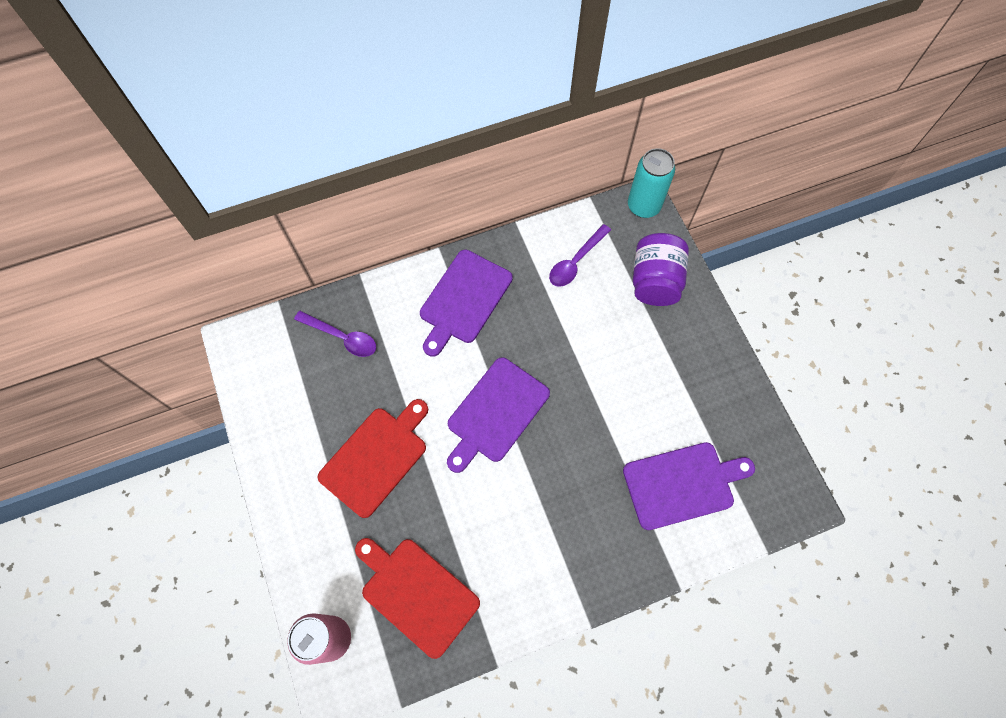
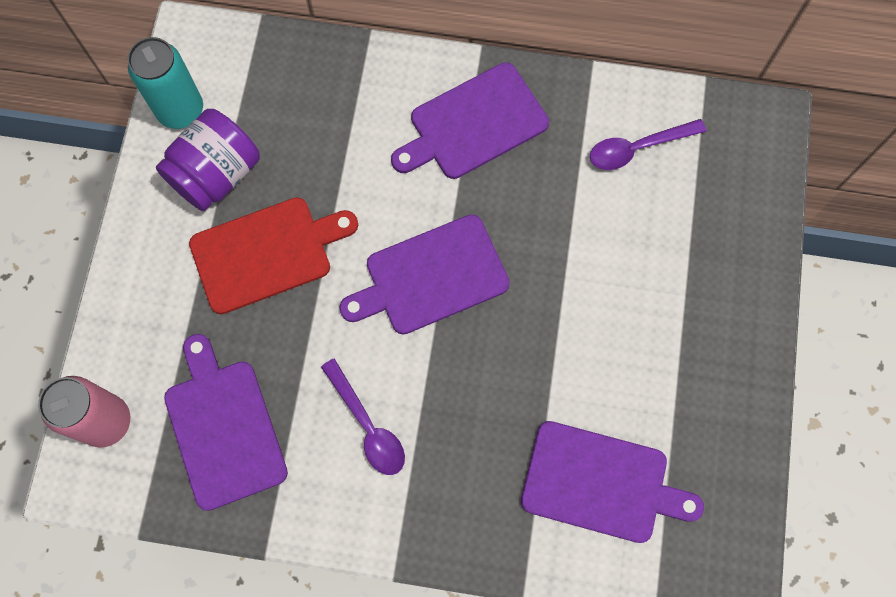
camera: 30 degrees right, 5 degrees up
purple spoon [294,311,376,357] -> purple spoon moved to [321,358,405,475]
red cutting board [355,538,480,659] -> purple cutting board [164,334,288,511]
turquoise can [628,148,675,218] -> turquoise can moved to [128,37,203,129]
purple jar [633,233,689,306] -> purple jar moved to [156,109,260,211]

